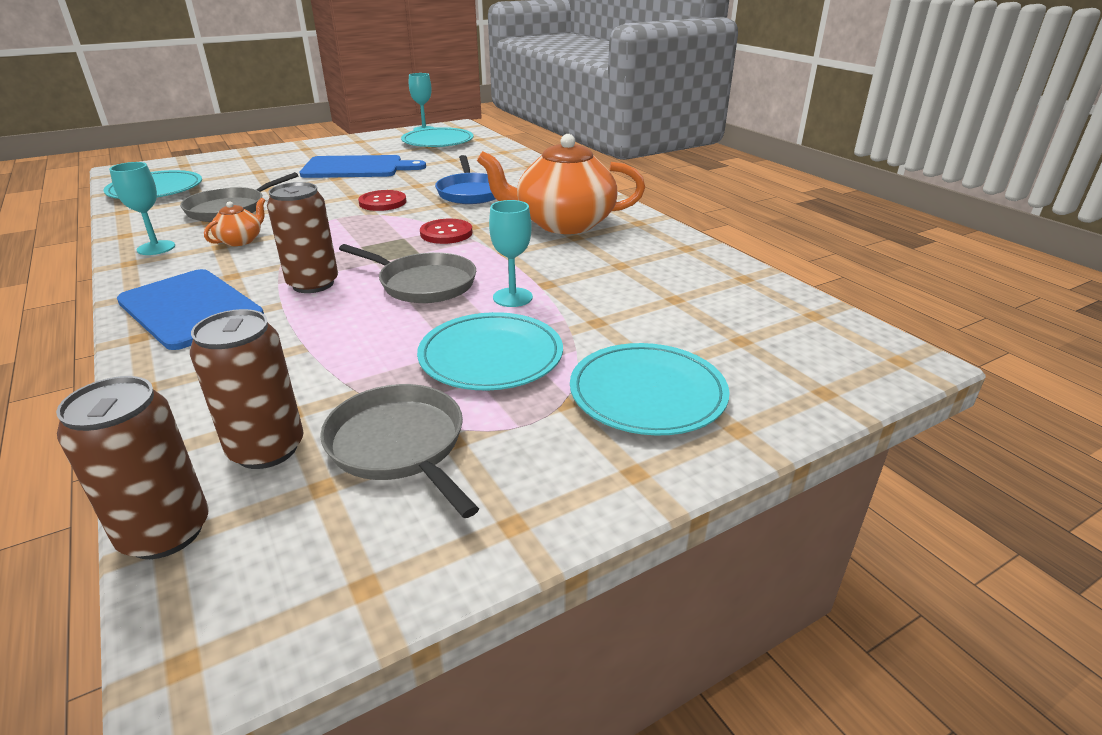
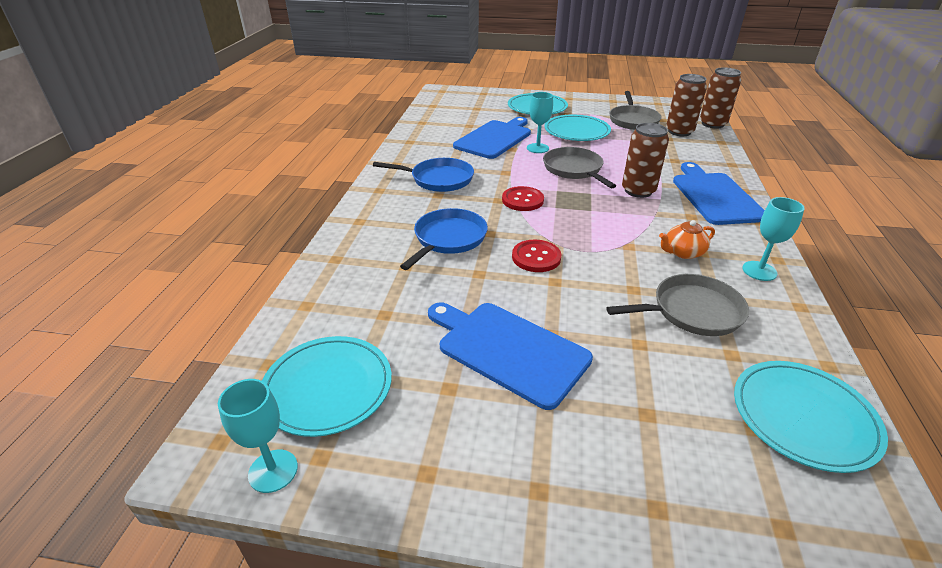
camera: 140 degrees left, 5 degrees up
orange teapot [477,134,645,234] -> blue pan [373,158,474,192]
none -> blue cutting board [453,117,531,159]

